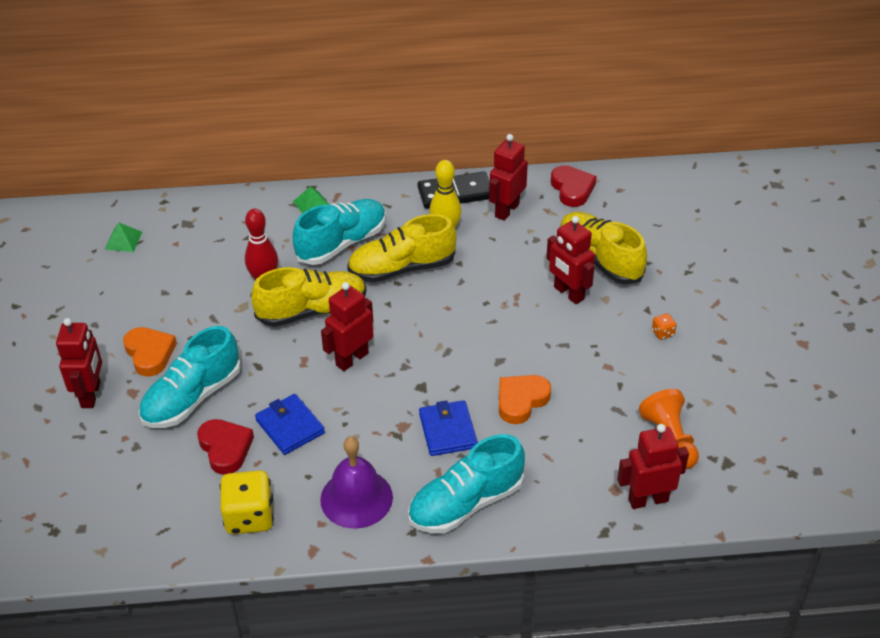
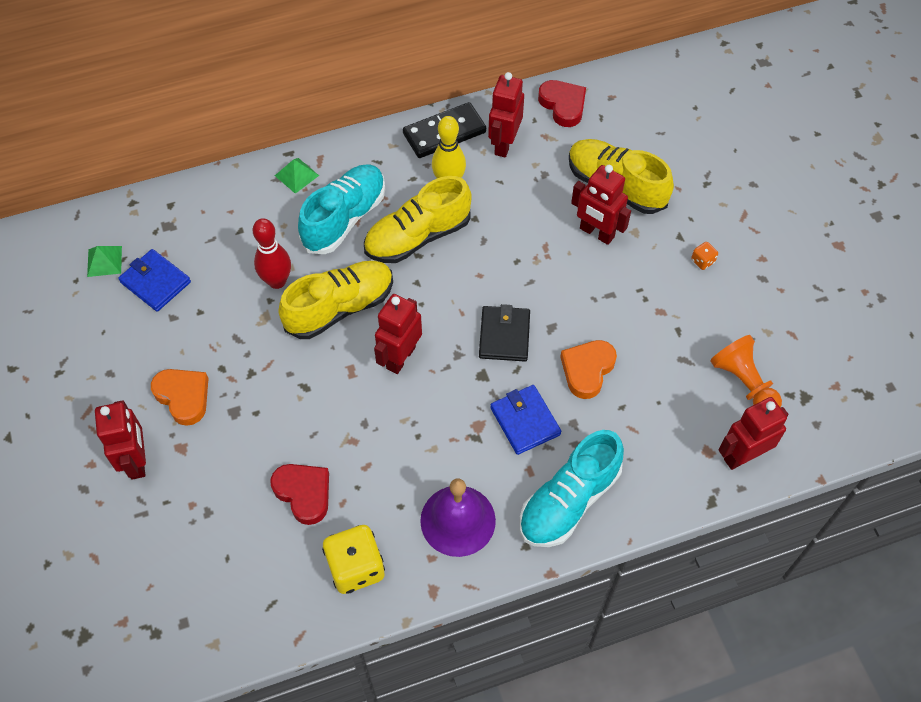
camera: 15 degrees left, 15 degrees up
turquoise shoe [139,326,241,428] -> none
blue wallet [255,394,325,455] -> blue wallet moved to [118,249,191,312]
none -> black wallet [479,304,530,362]

